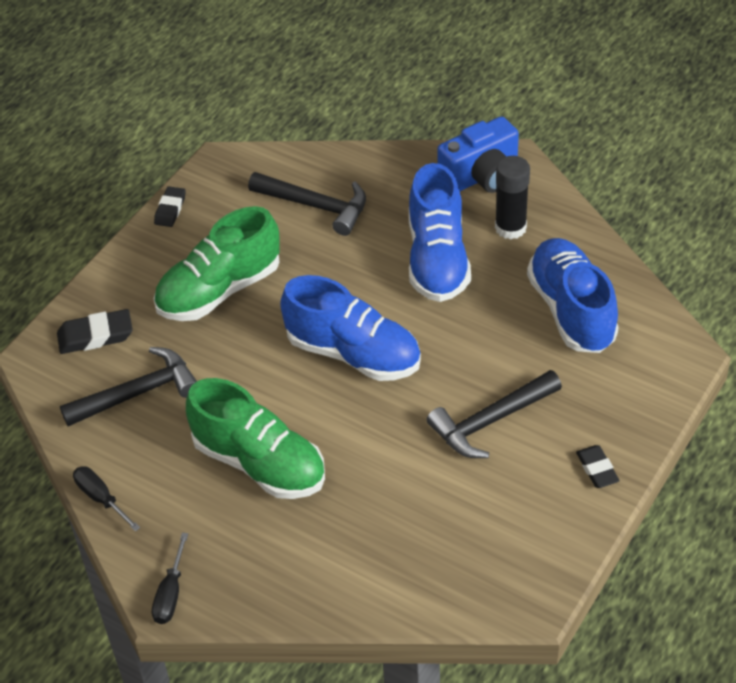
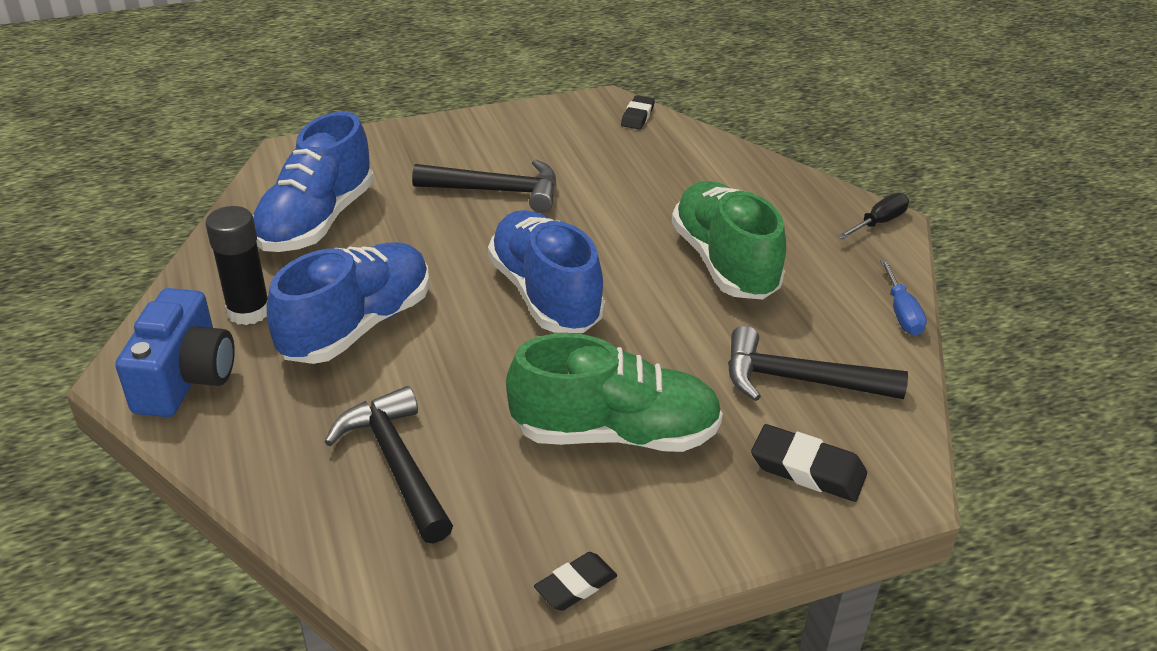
camera: 145 degrees left, 10 degrees down
black screwdriver [73,466,140,532] -> blue screwdriver [880,259,927,335]
blue camera [437,116,519,193] -> blue camera turned 90 degrees clockwise [115,288,235,417]
black eraser [576,445,620,488] -> black eraser moved to [621,95,655,129]

